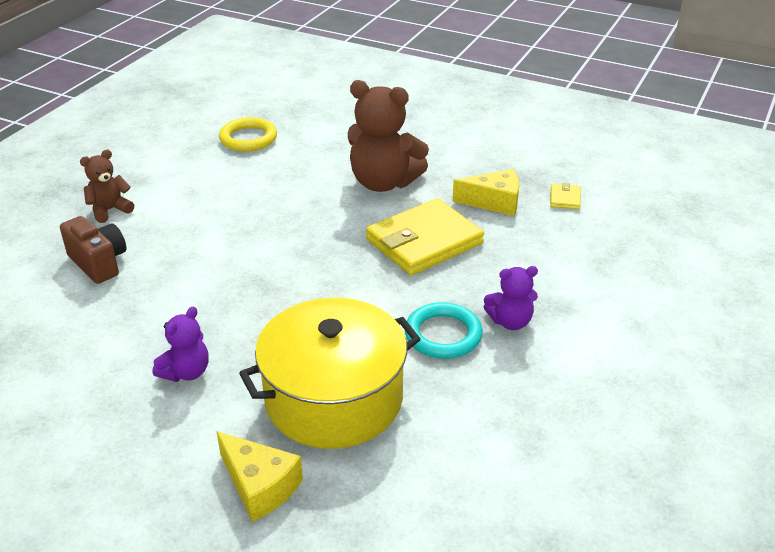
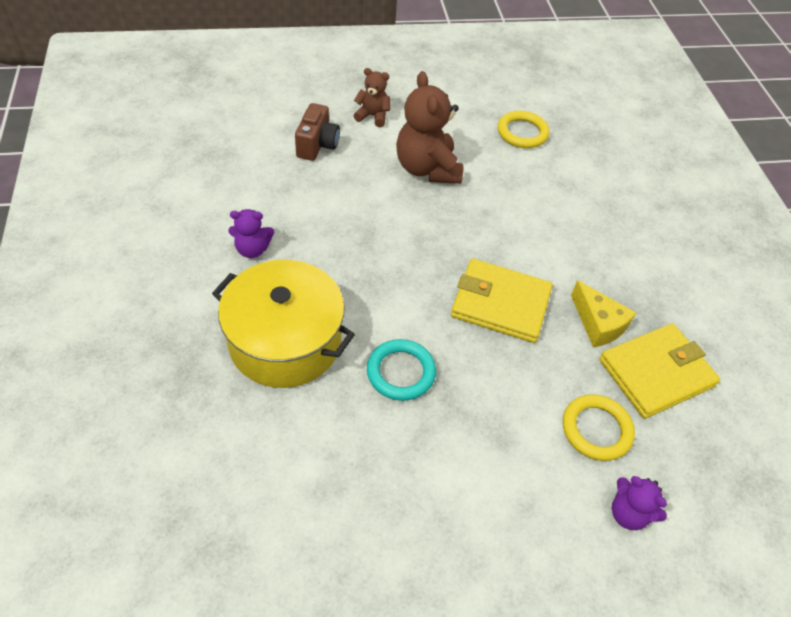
camera: 50 degrees right, 15 degrees up
yellow cheese [216,431,303,522] -> none
brown teddy bear [348,80,429,192] -> brown teddy bear moved to [396,71,463,184]
purple teddy bear [483,266,538,330] -> purple teddy bear moved to [612,476,667,530]
yellow wallet [550,183,581,209] -> yellow wallet [599,323,721,419], size x2.44
none -> yellow ring [563,394,635,461]

